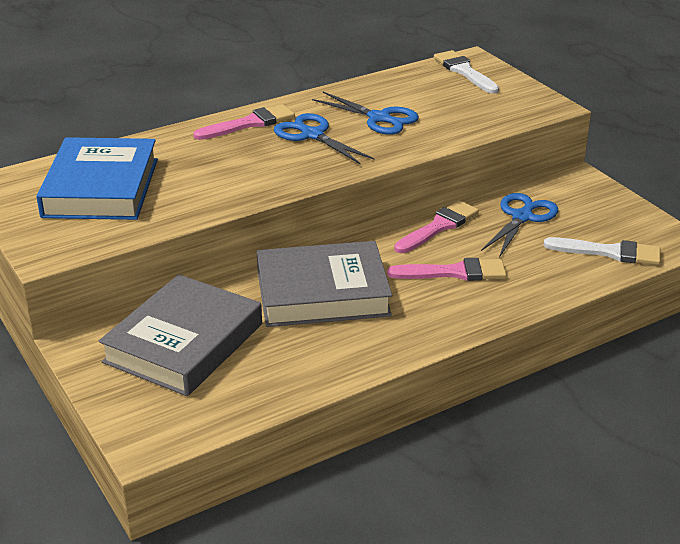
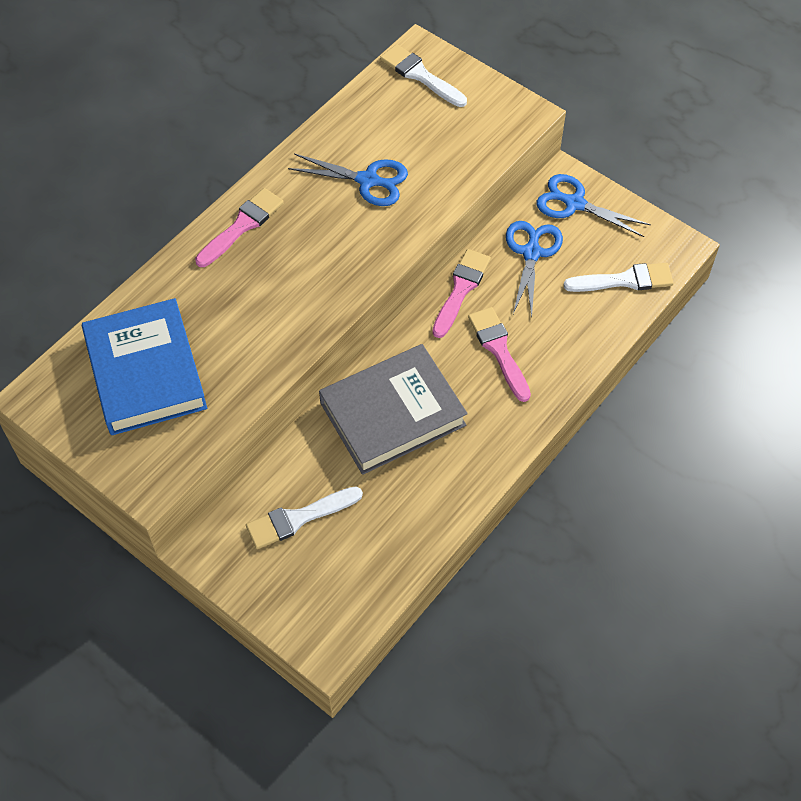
camera: 20 degrees left, 25 degrees up
grey book [99,274,262,396] -> white brush [246,486,363,549]
blue scissors [274,113,375,165] -> blue scissors moved to [537,174,651,237]
pink brush [387,258,507,281] -> pink brush turned 90 degrees counterclockwise [468,307,531,402]

